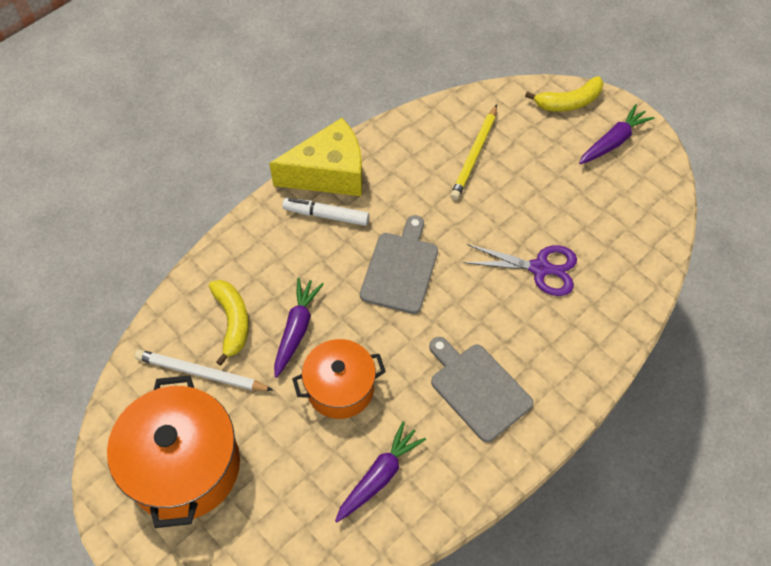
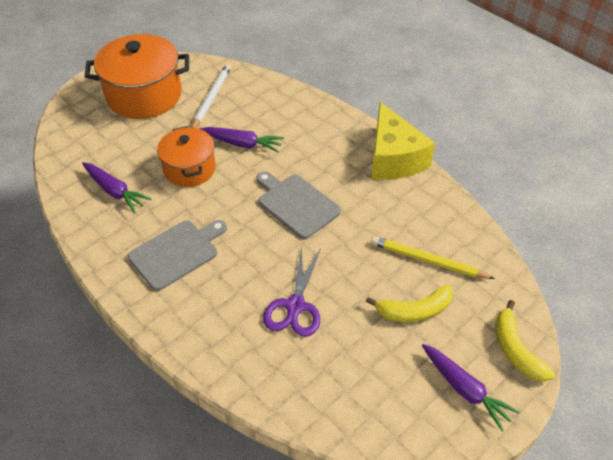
camera: 90 degrees right, 10 degrees down
yellow banana [209,280,249,366] -> yellow banana moved to [366,285,453,322]
white marker [282,198,369,226] -> none
grey cutting board [360,215,438,314] -> grey cutting board turned 150 degrees counterclockwise [257,172,341,239]

